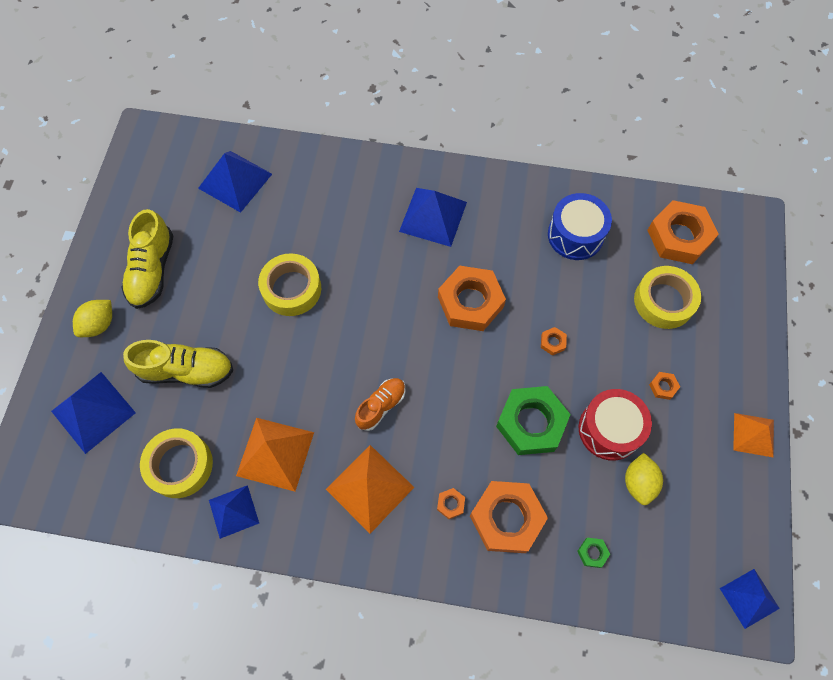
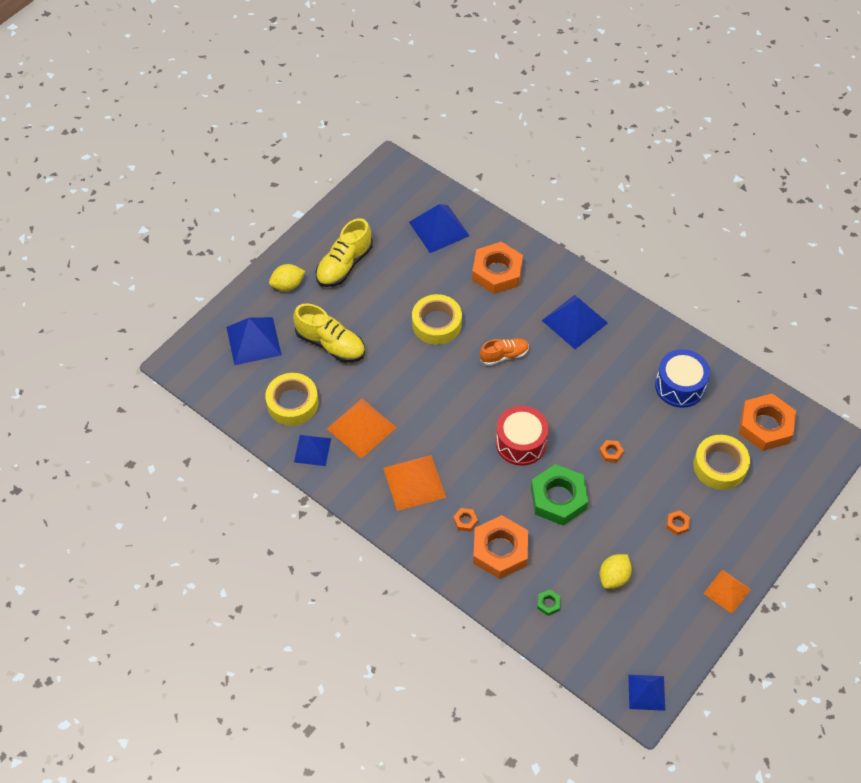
camera: 30 degrees right, 10 degrees down
orange shoe [355,378,405,431] -> orange shoe moved to [480,338,529,366]
orange nut [438,266,506,331] -> orange nut moved to [472,242,523,294]
red drum [578,389,652,461] -> red drum moved to [496,406,549,466]

